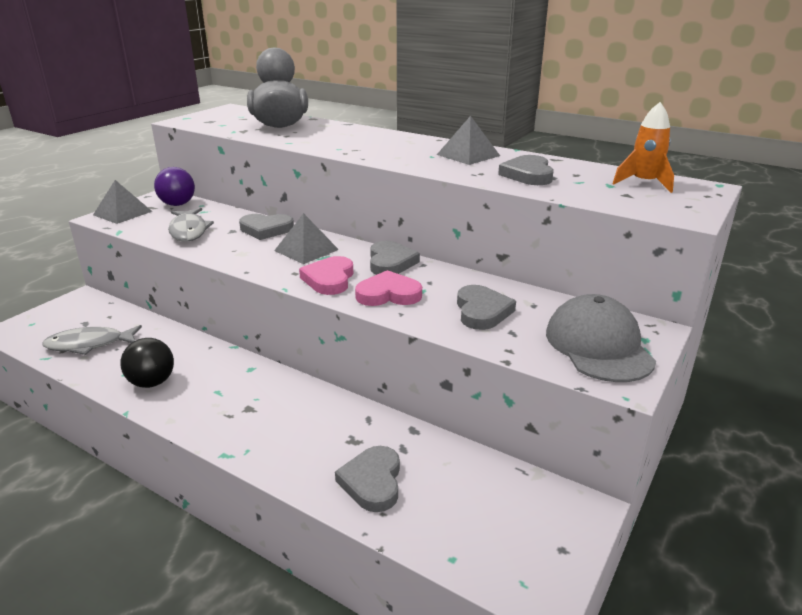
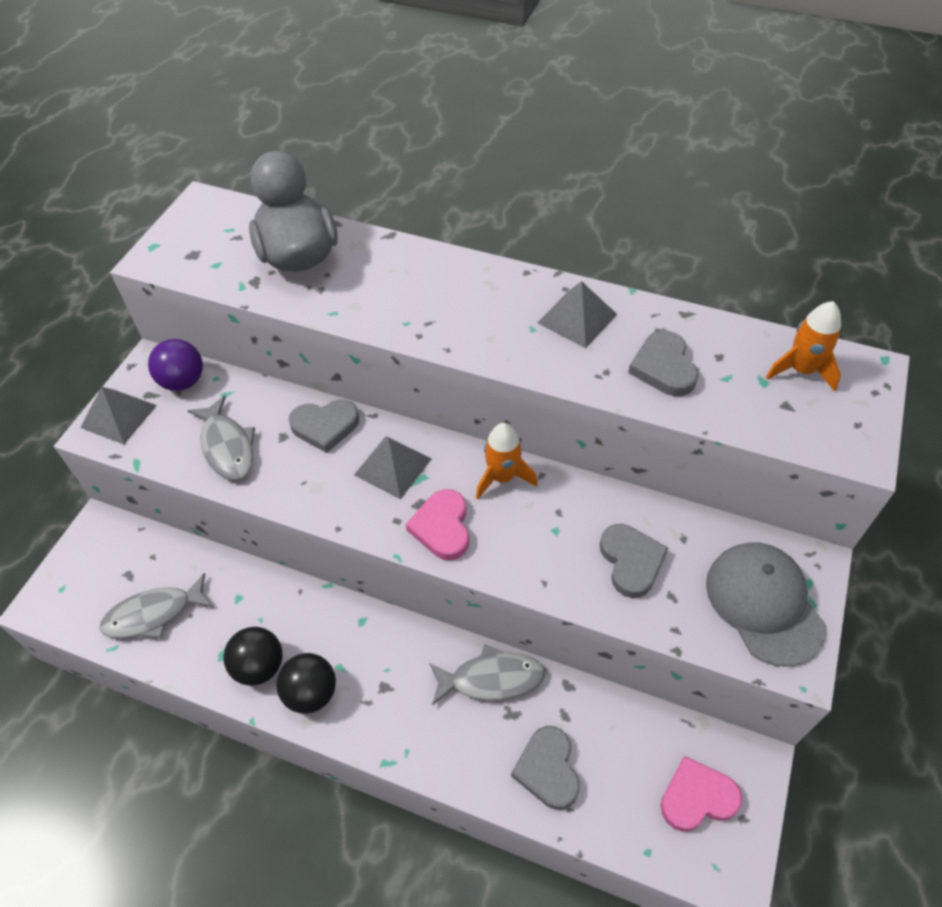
camera: 10 degrees left, 25 degrees up
pink heart [355,270,422,306] -> pink heart moved to [661,756,742,832]
grey heart [370,241,420,275] -> orange rocket [476,423,538,499]
none -> black ball [276,653,336,714]
none -> grey fish [429,644,545,706]

